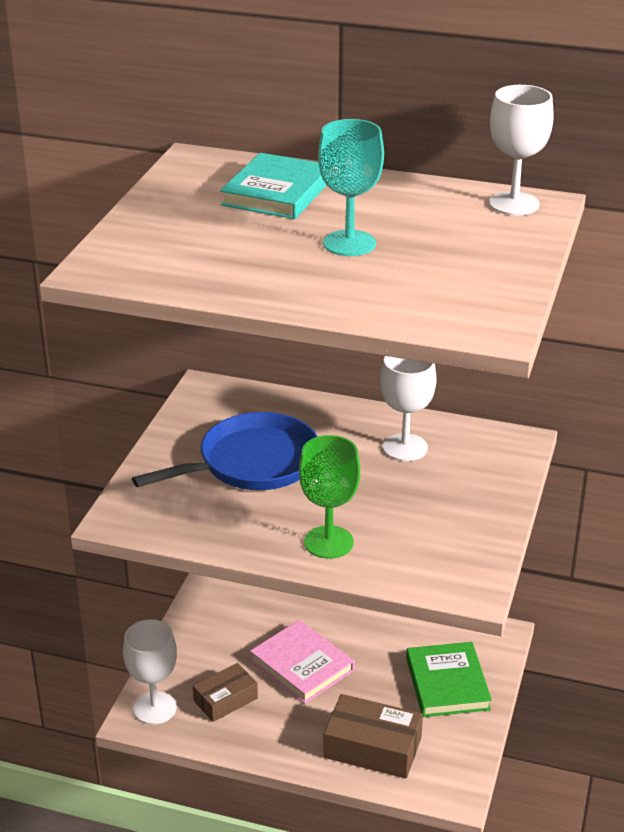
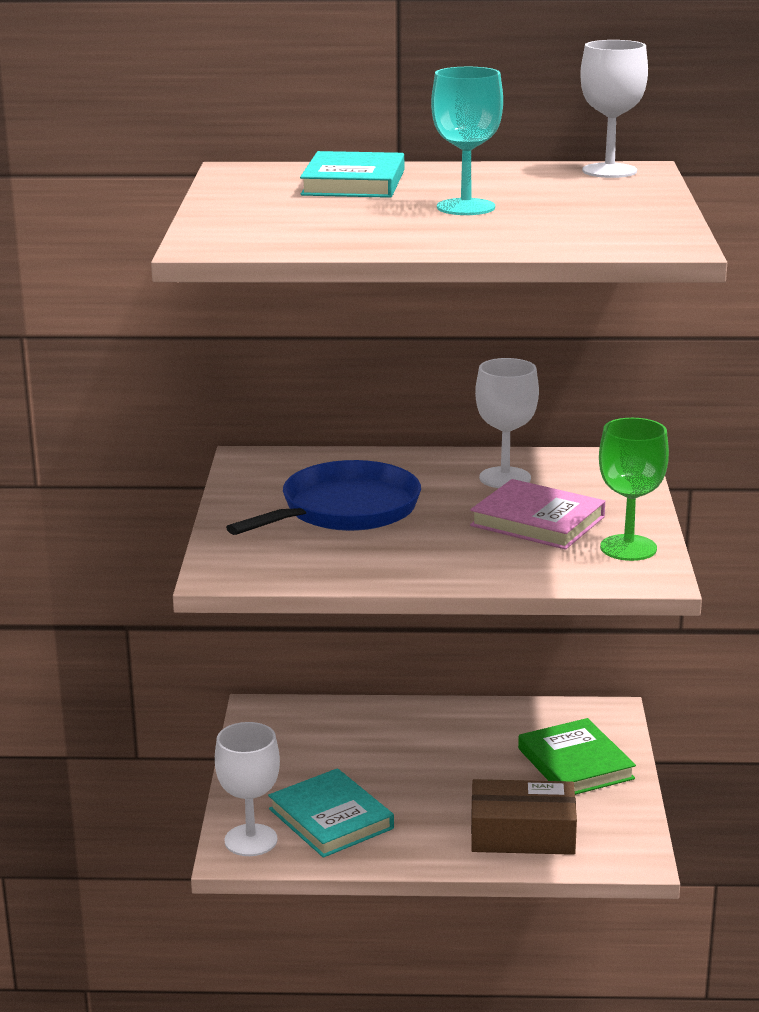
camera: 15 degrees left, 10 degrees down
brown box [193,663,258,722] -> turquoise book [268,768,394,858]
pink book [250,620,354,704] -> pink book moved to [470,479,605,550]
green goblet [299,435,360,559] -> green goblet moved to [599,418,669,561]

